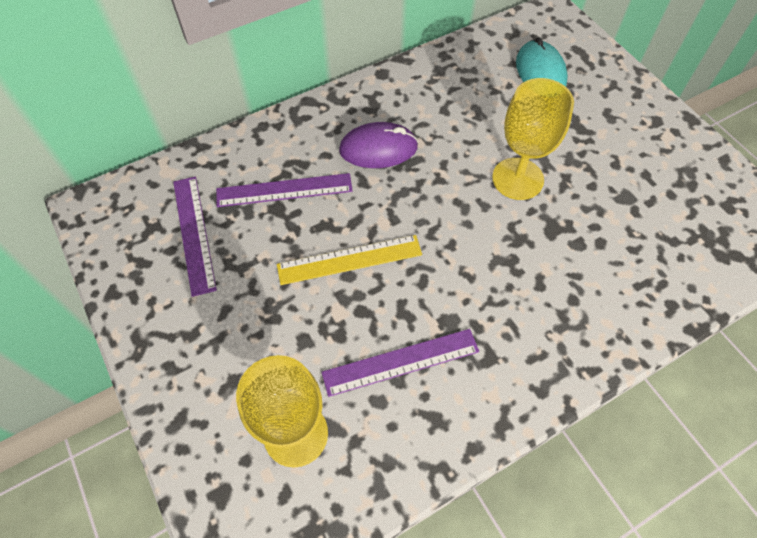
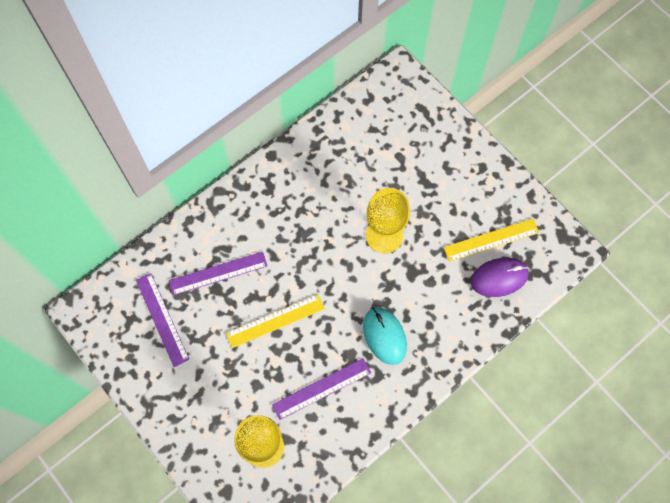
camera: 10 degrees left, 10 degrees up
purple mouse [339,122,418,168] -> purple mouse moved to [471,258,529,297]
turquoise mouse [516,37,568,87] -> turquoise mouse moved to [363,307,407,365]
none -> yellow ruler [444,219,539,262]

